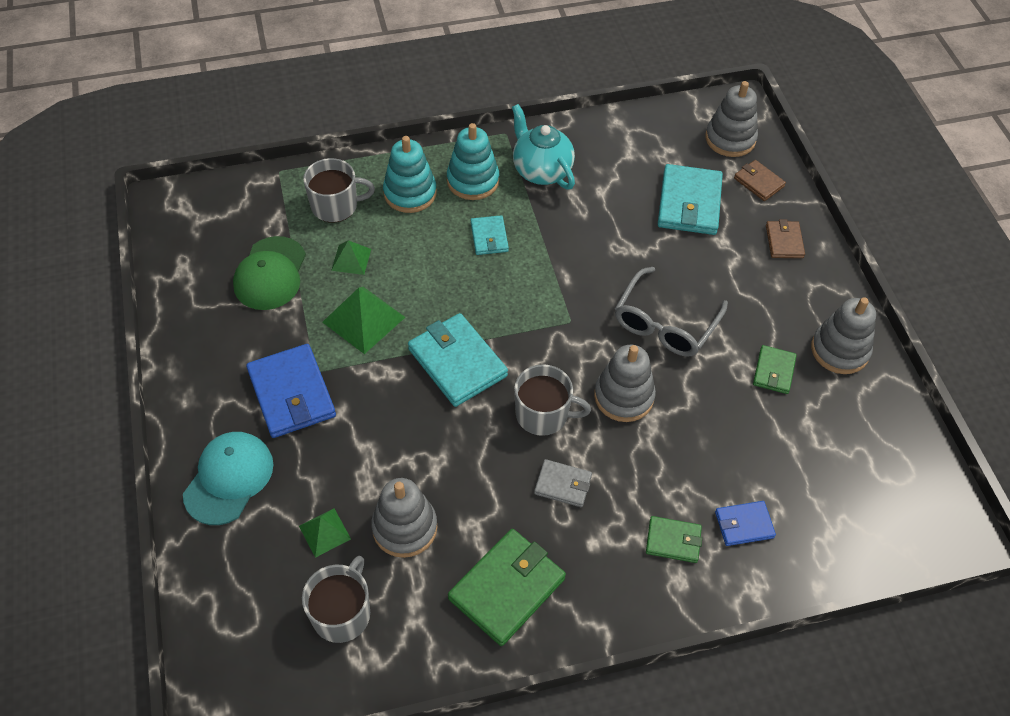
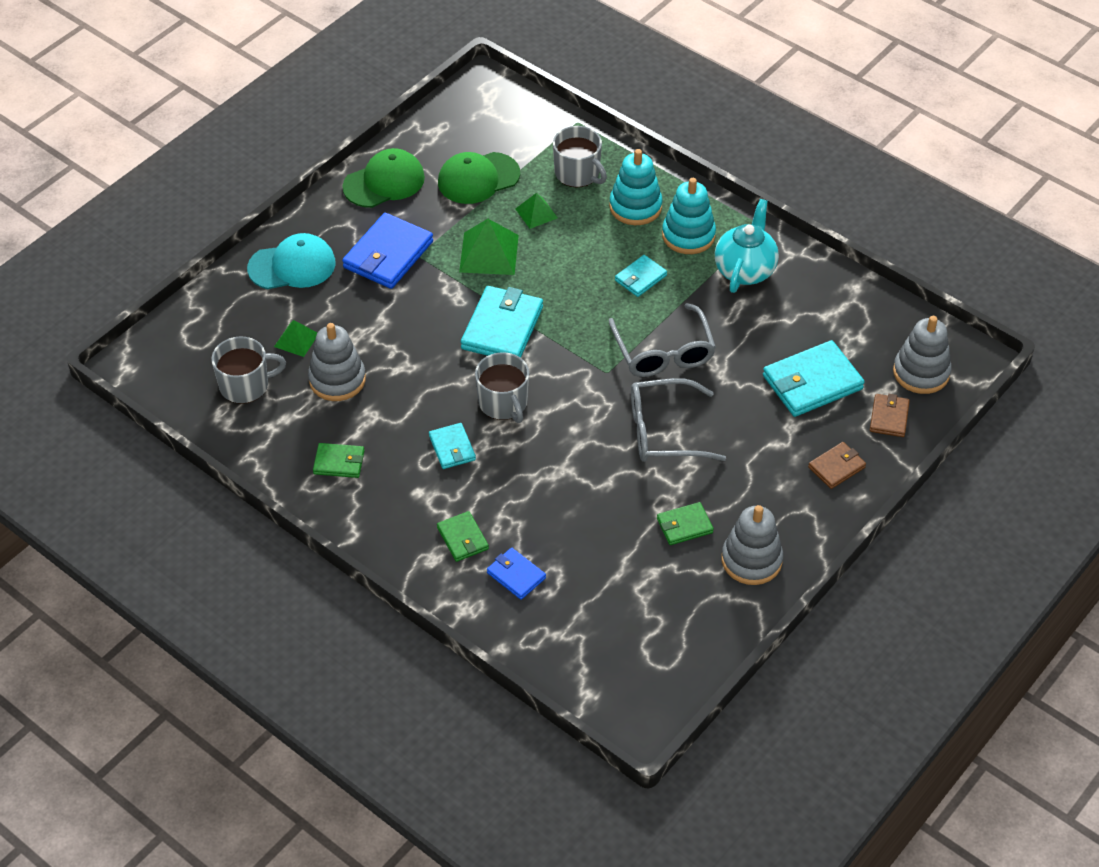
camera: 55 degrees right, 5 degrees down
green wallet [448,529,566,646] -> green wallet [313,443,364,478], size x0.55
grey wallet [534,459,592,507] -> turquoise wallet [429,423,476,469]
grey stacking toy [594,345,656,422] -> none
none -> green cap [342,148,425,208]
none -> grey glasses [609,303,716,377]

